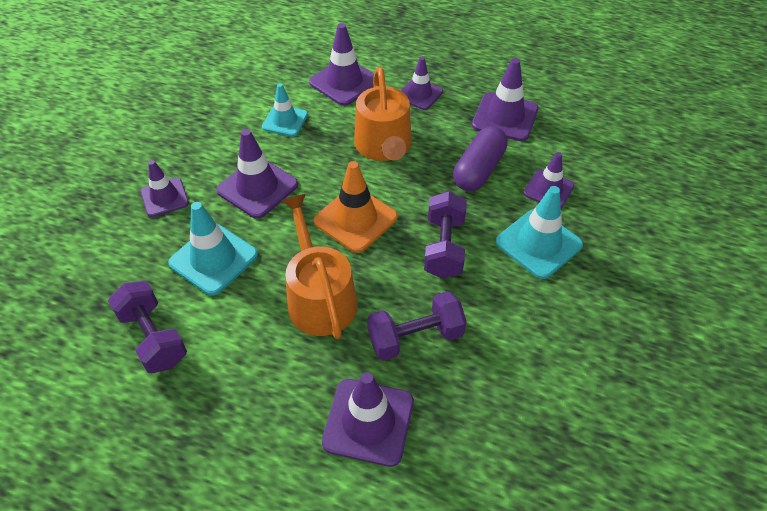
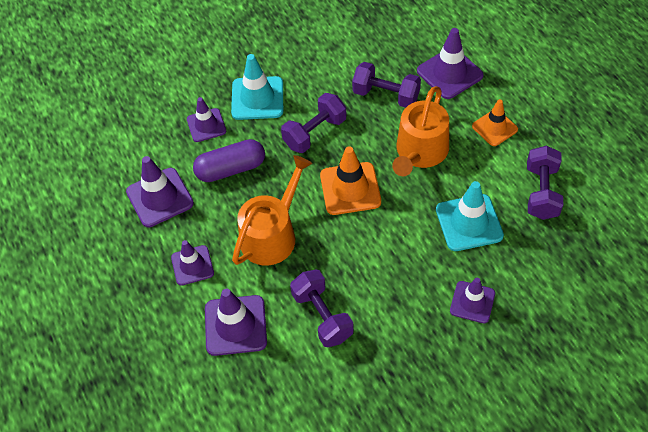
camera: 135 degrees left, 5 degrees up
purple traffic cone [216,129,298,219] -> none
turquoise traffic cone [262,83,308,136] -> purple dumbbell [290,270,354,347]
none -> orange traffic cone [472,99,518,146]

